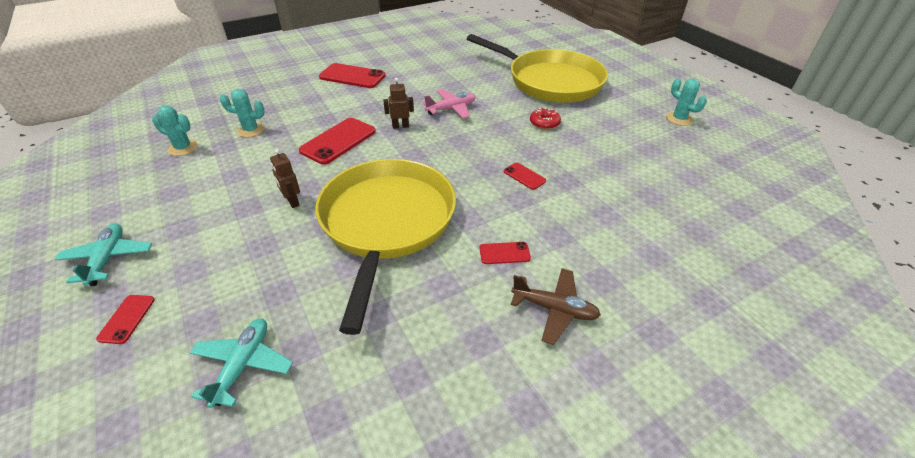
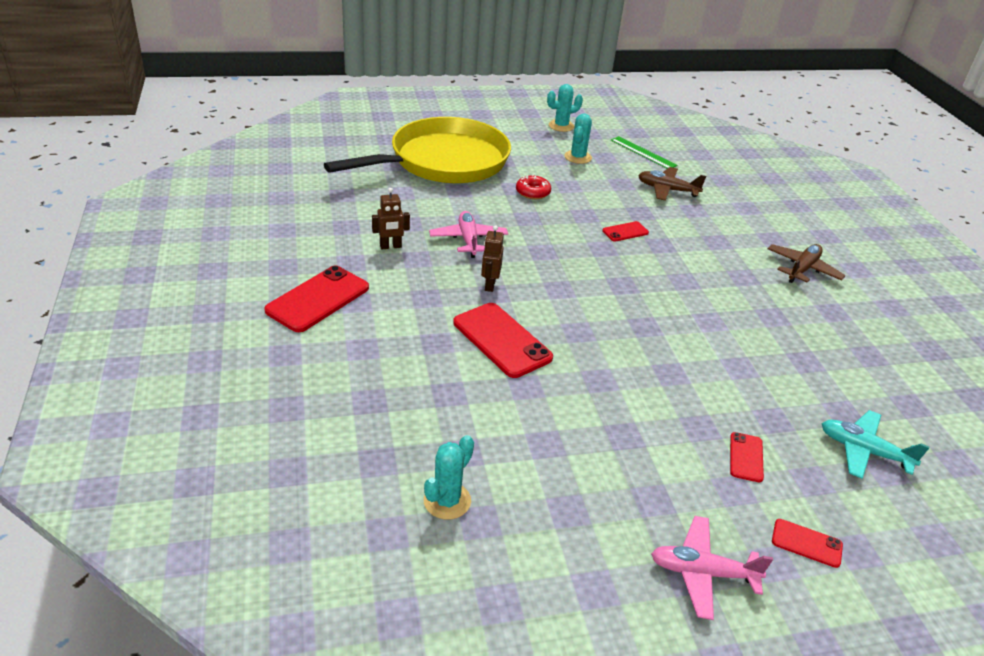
camera: 75 degrees left, 5 degrees down
turquoise plane [54,223,152,286] -> pink plane [651,516,773,620]
turquoise cactus [220,89,265,137] -> turquoise cactus moved to [564,114,592,164]
brown robot [270,149,300,208] -> brown robot moved to [372,188,410,249]
yellow pan [315,159,456,335] -> none
red phone [479,242,531,264] -> red phone moved to [730,432,764,482]
none -> green ruler [611,136,677,169]
none -> brown plane [638,167,706,201]

